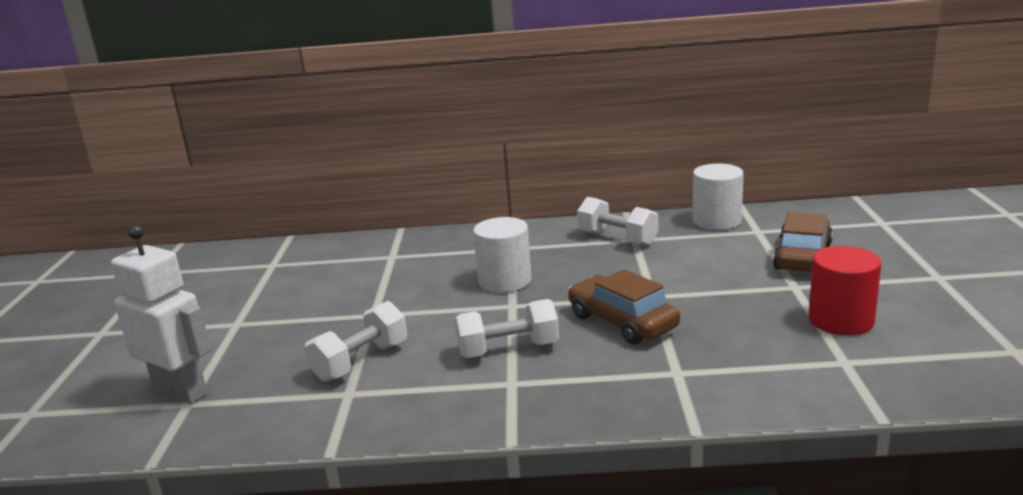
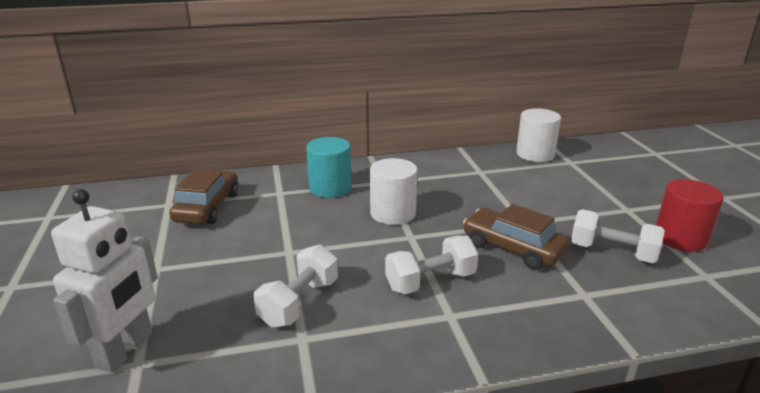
camera: 15 degrees left, 5 degrees up
white robot [111,225,211,404] -> white robot turned 90 degrees clockwise [51,189,158,373]
white dumbbell [577,197,658,246] -> white dumbbell moved to [571,209,665,263]
brown car [773,212,833,272] -> brown car moved to [169,170,238,224]
none -> turquoise cylinder [306,137,352,198]

